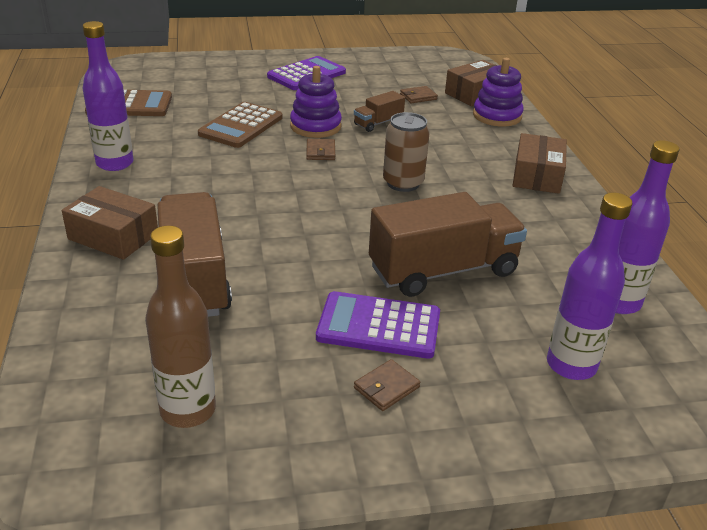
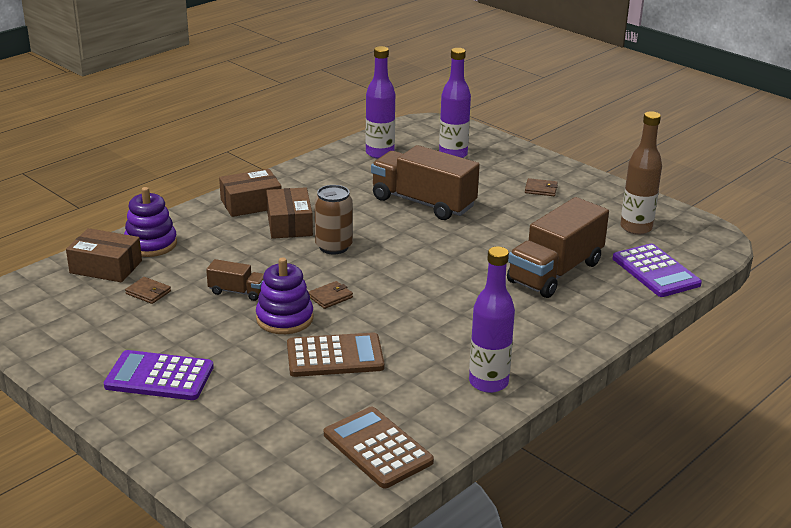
camera: 125 degrees left, 5 degrees down
brown box [62,186,158,260] -> brown box moved to [266,187,313,239]
purple calculator [316,291,440,359] -> purple calculator moved to [613,243,702,297]

